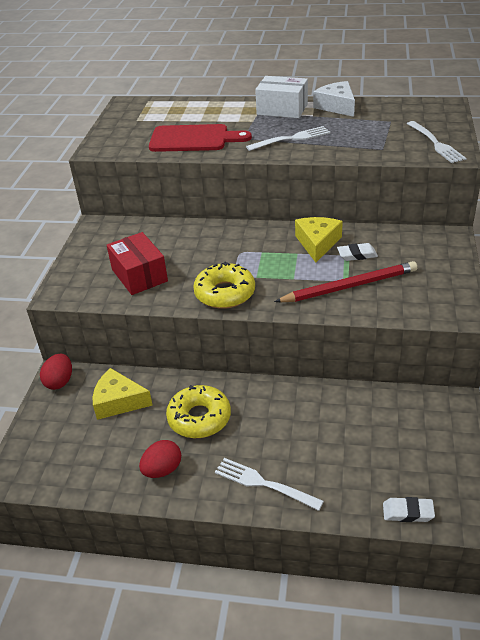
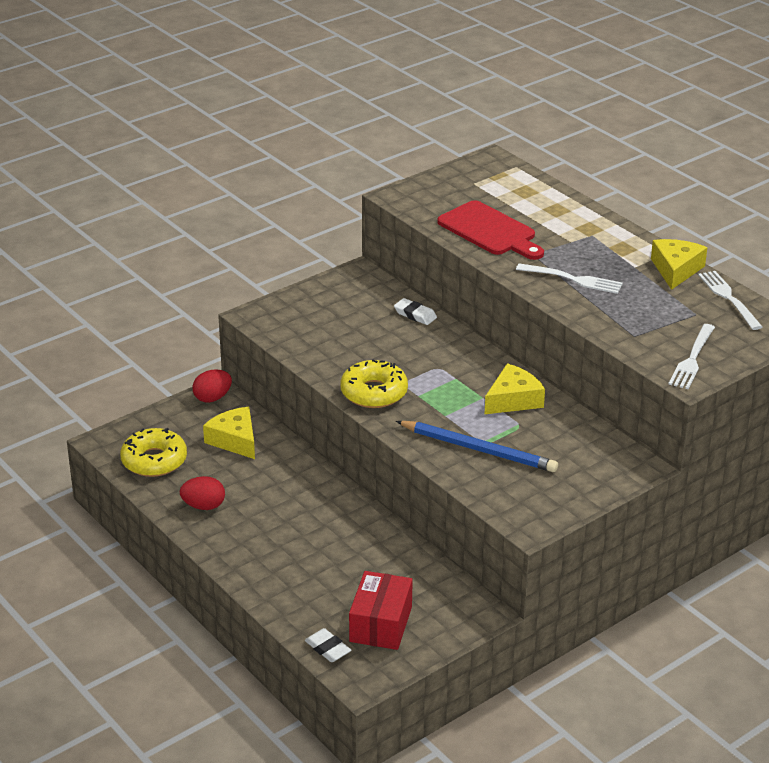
camera: 40 degrees right, 5 degrees down
red box [107,232,168,295] -> red box moved to [349,571,413,650]
yellow donut [166,385,231,438] -> yellow donut moved to [120,428,187,477]
white fork [215,458,324,511] -> white fork moved to [698,271,762,330]
white box [255,76,308,118] -> none
red pencil [274,261,417,302] -> blue pencil [396,421,558,472]
white cheese [313,81,355,117] -> yellow cheese [651,239,708,290]
white eraser [337,243,378,261] -> white eraser moved to [394,298,437,325]

